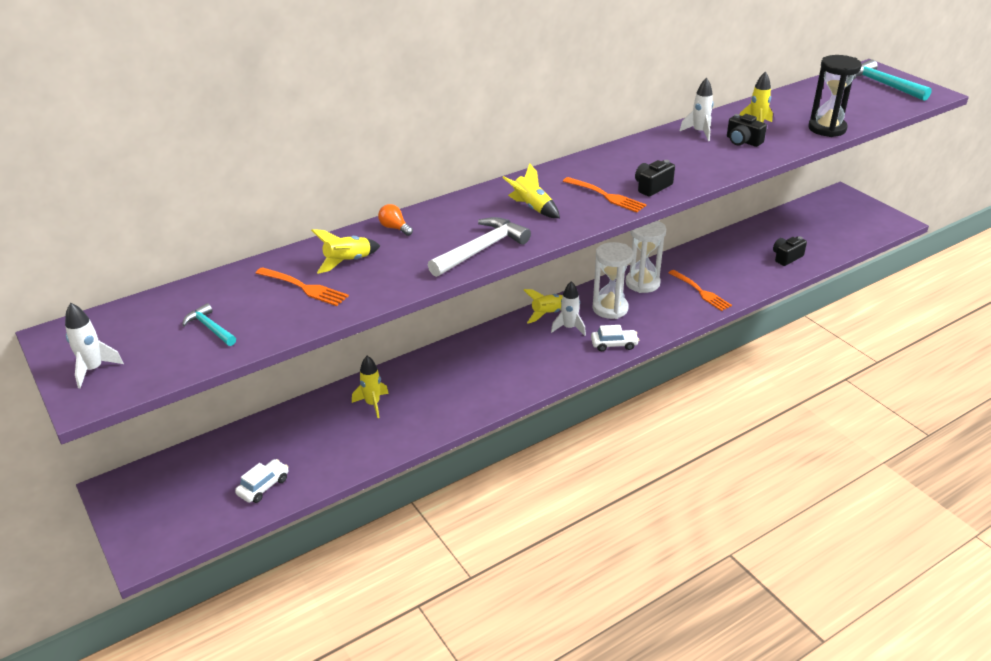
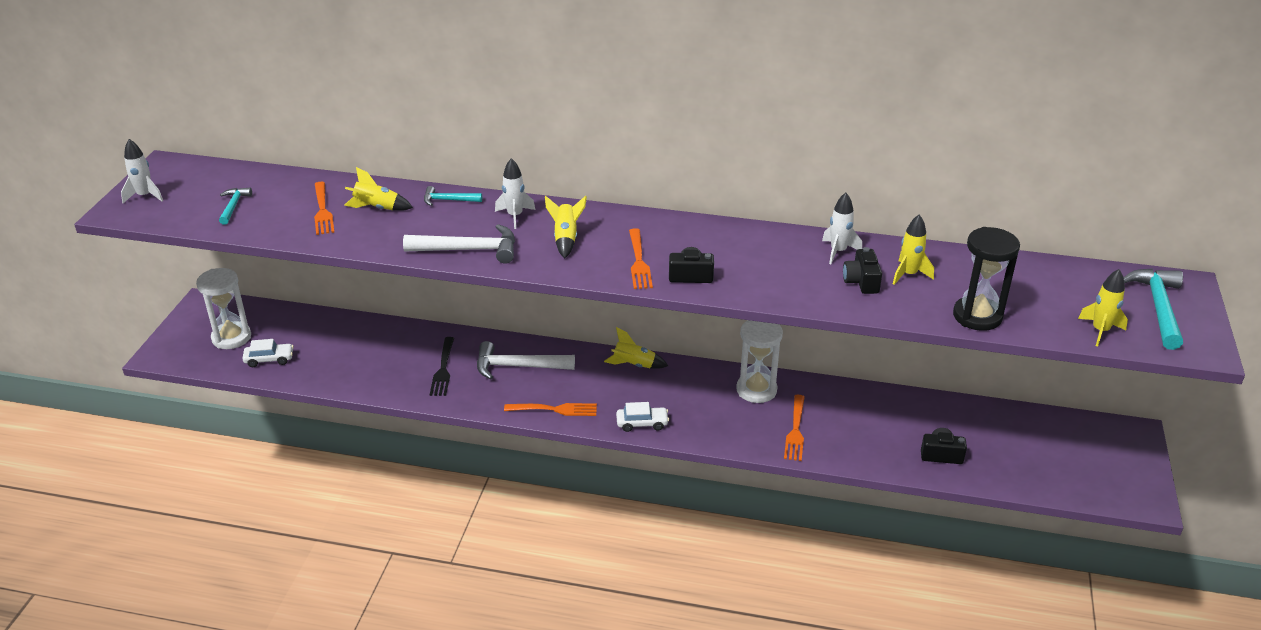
camera: 45 degrees right, 0 degrees up
yellow rocket [352,356,389,418] -> yellow rocket moved to [1078,269,1128,346]
orange light bulb [378,204,413,236] -> turquoise hammer [424,186,482,206]
white rocket [551,281,586,336] -> white rocket moved to [495,158,535,229]
white car [591,325,639,351] -> white car turned 45 degrees counterclockwise [616,402,669,432]
white hourglass [592,242,633,319] -> white hourglass moved to [196,268,251,349]
none -> black fork [430,337,454,396]
none -> white hammer [477,341,575,380]
none -> orange fork [504,403,597,416]

